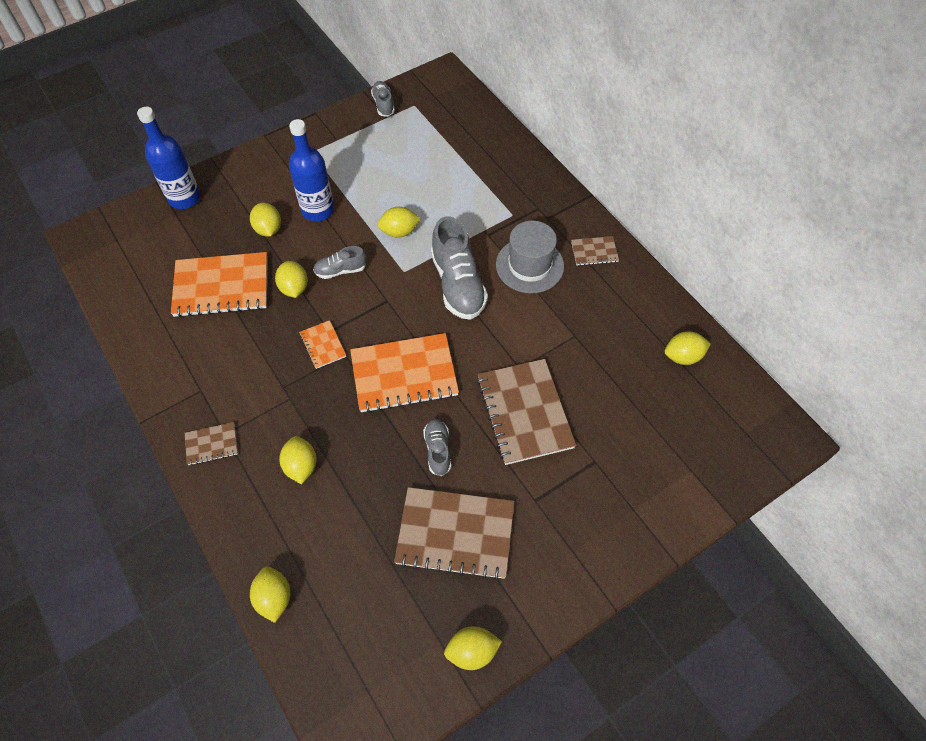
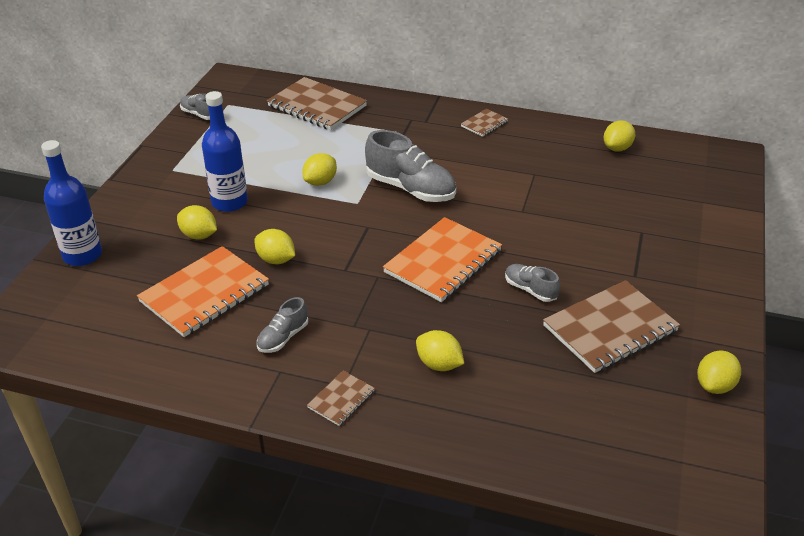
camera: 40 degrees left, 20 degrees down
yellow lemon [250,566,291,623] -> none
orange notebook [299,320,346,369] -> none
grey shoe [313,246,367,279] -> grey shoe moved to [257,297,308,353]
brown notebook [477,359,576,465] -> brown notebook moved to [267,77,367,130]
grey hat [496,221,564,293] -> none

